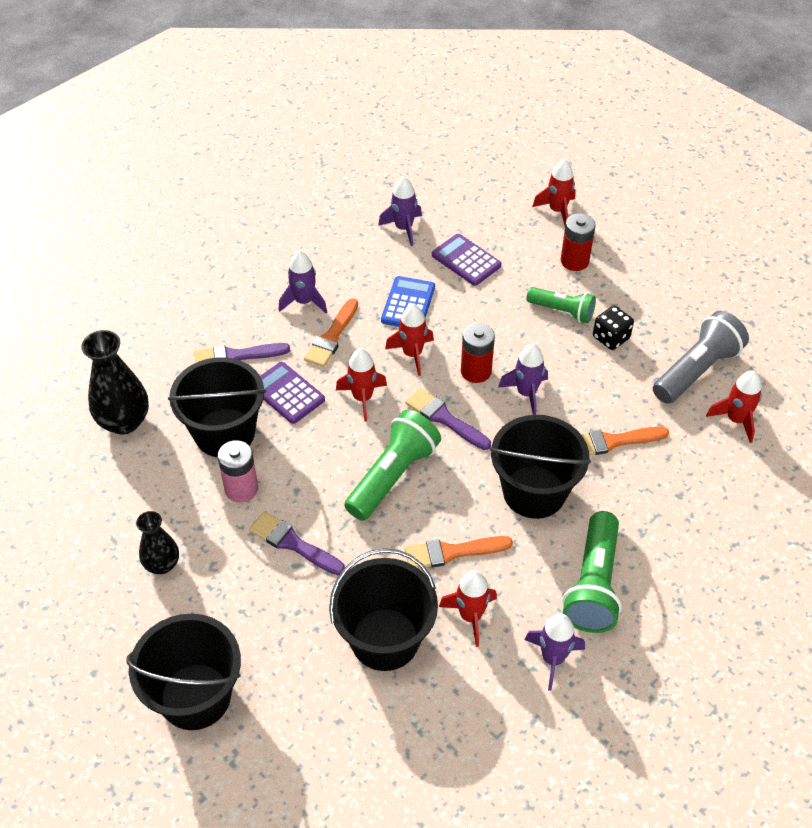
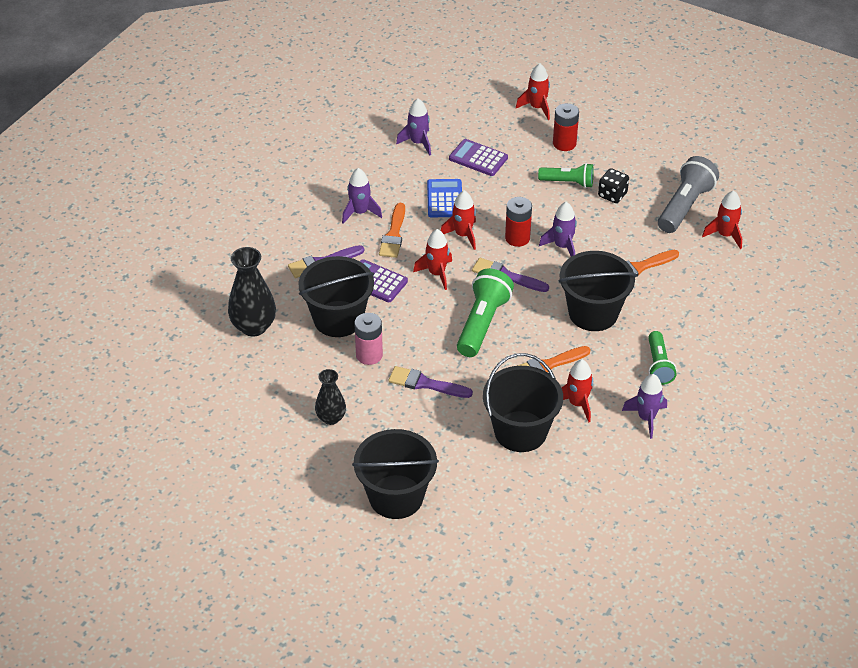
camera: 15 degrees left, 5 degrees down
green flashlight [563,511,622,633] -> green flashlight [648,331,677,385], size x0.64

